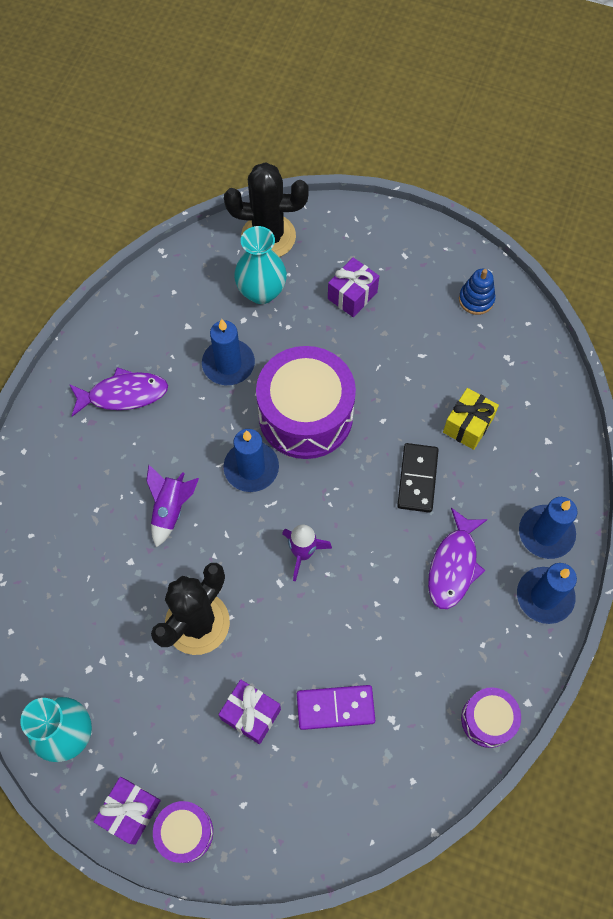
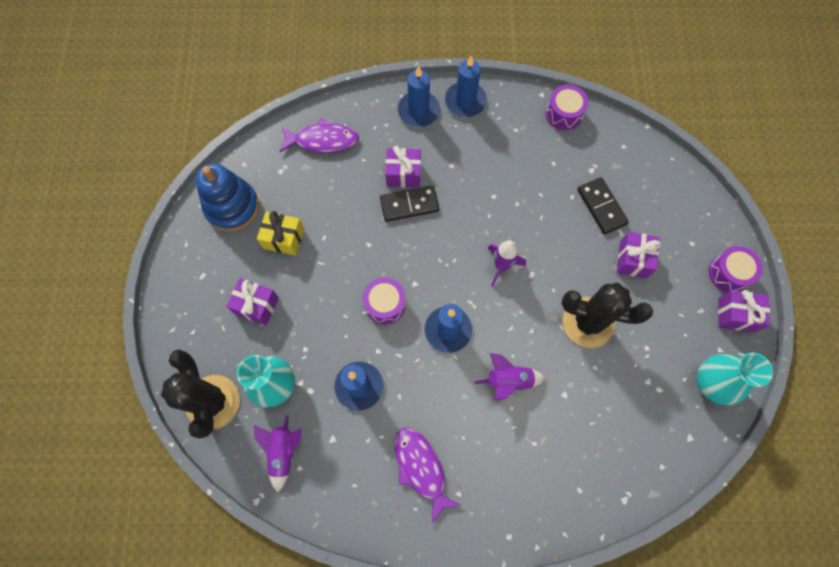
camera: 110 degrees left, 5 degrees up
purple drum [256,346,356,459] -> purple drum [363,277,406,325], size x0.50
purple domino [297,685,375,730] -> black domino [577,177,629,235]
purple fish [428,508,488,609] -> purple fish moved to [279,118,359,153]
yellow gift [443,388,499,450] -> yellow gift moved to [257,211,304,256]
blue stacking toy [459,269,495,315] -> blue stacking toy [196,163,259,232], size x1.76
none -> purple rocket [254,415,302,492]
none -> purple gift [385,146,421,188]

